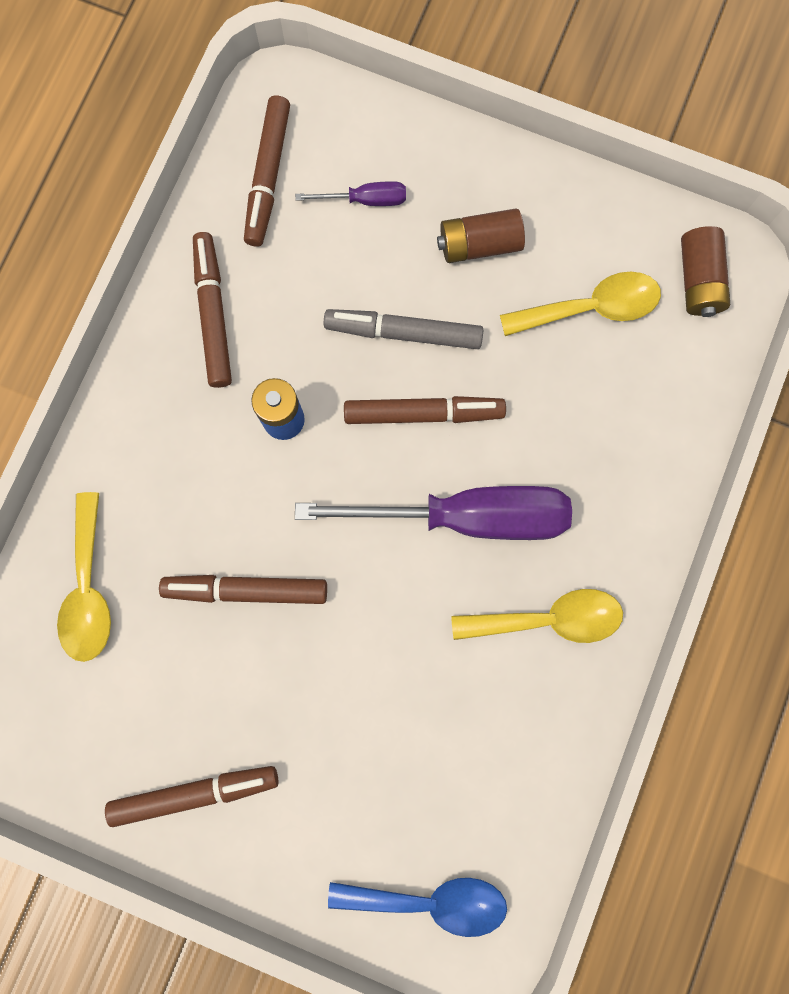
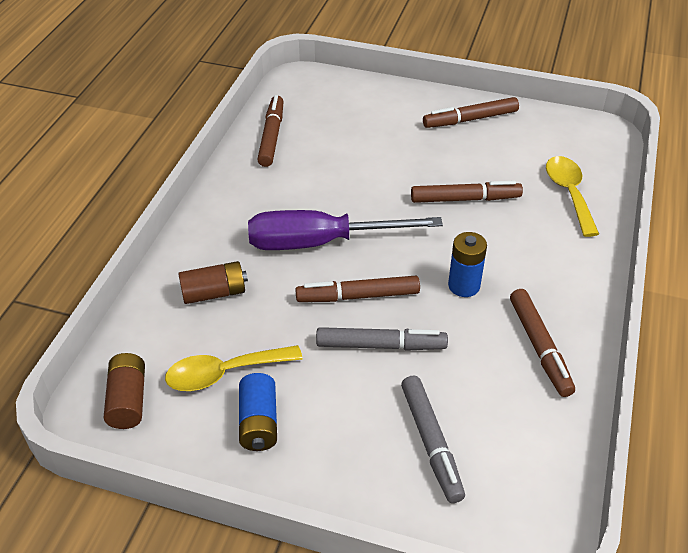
camera: 175 degrees right, 35 degrees down
brown marker [244,95,290,247] -> brown marker moved to [257,95,284,167]
purple screwdriver [295,181,406,206] -> grey marker [401,376,465,503]
blue spoon [328,878,507,937] -> none
brown battery [437,209,525,263] -> brown battery moved to [178,261,248,304]
yellow spoon [451,589,623,643] -> none
none -> blue battery [239,373,277,451]

